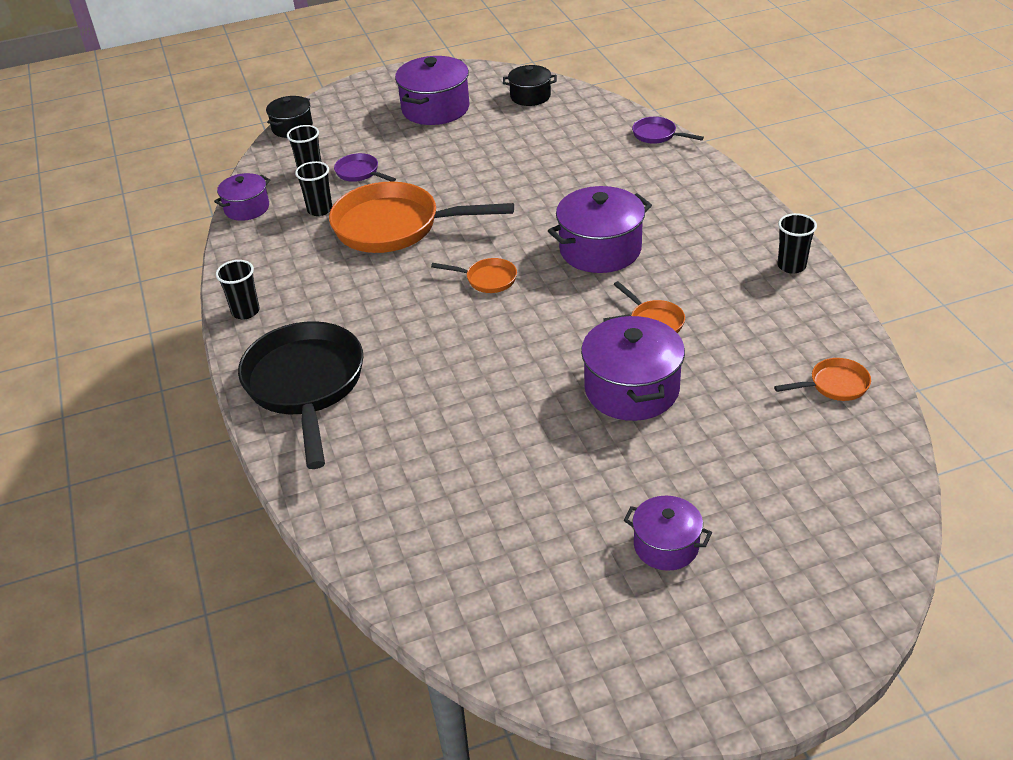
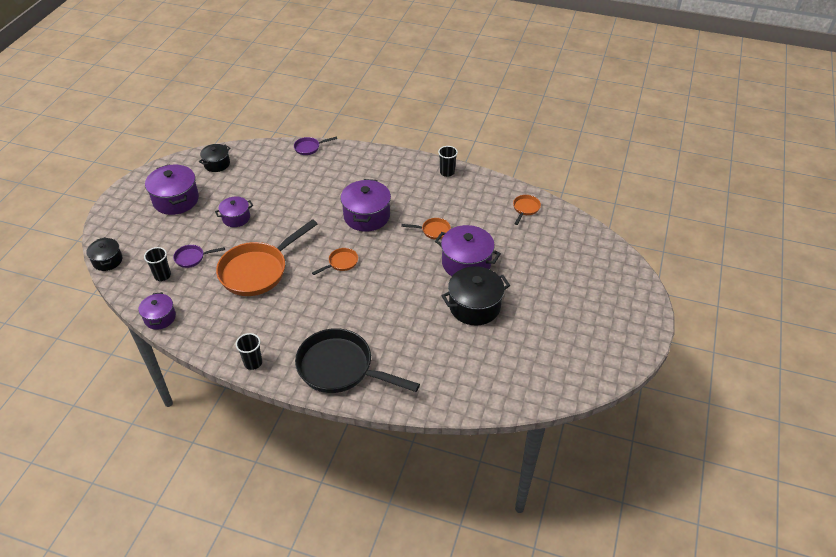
camera: 55 degrees left, 5 degrees up
black cup [295,161,332,216] -> none
purple pot [624,496,712,571] -> purple pot moved to [215,196,253,227]
none -> black pot [441,266,510,326]

